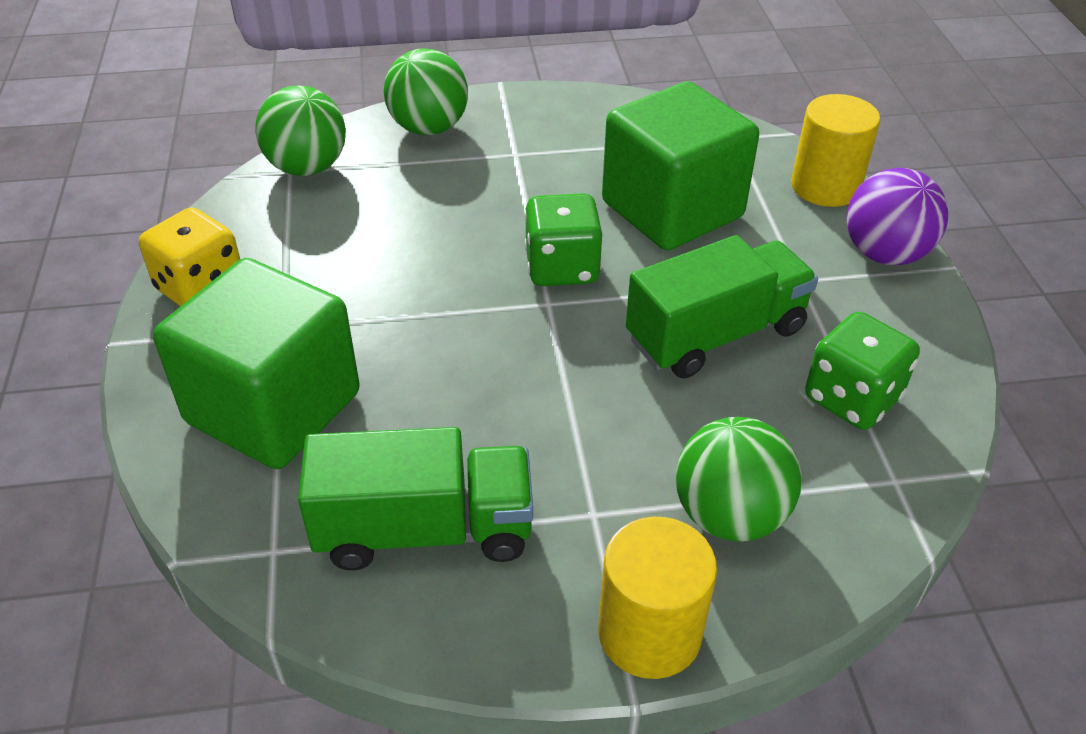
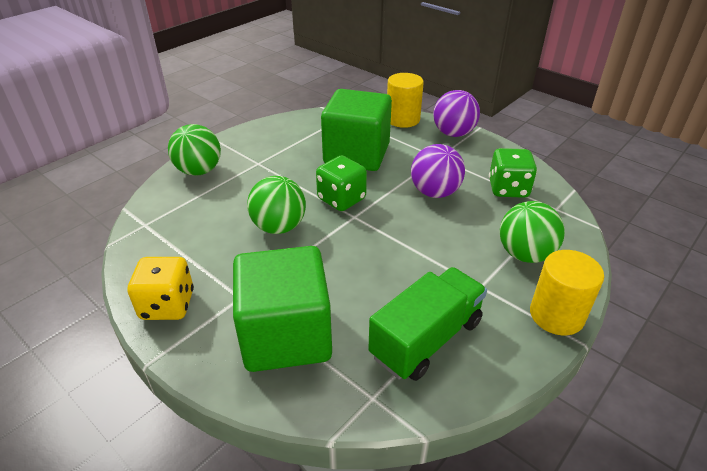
camera: 40 degrees left, 5 degrees down
green ball [255,86,346,176] -> green ball moved to [247,176,306,234]
green truck [626,235,818,379] -> purple ball [411,144,465,198]

